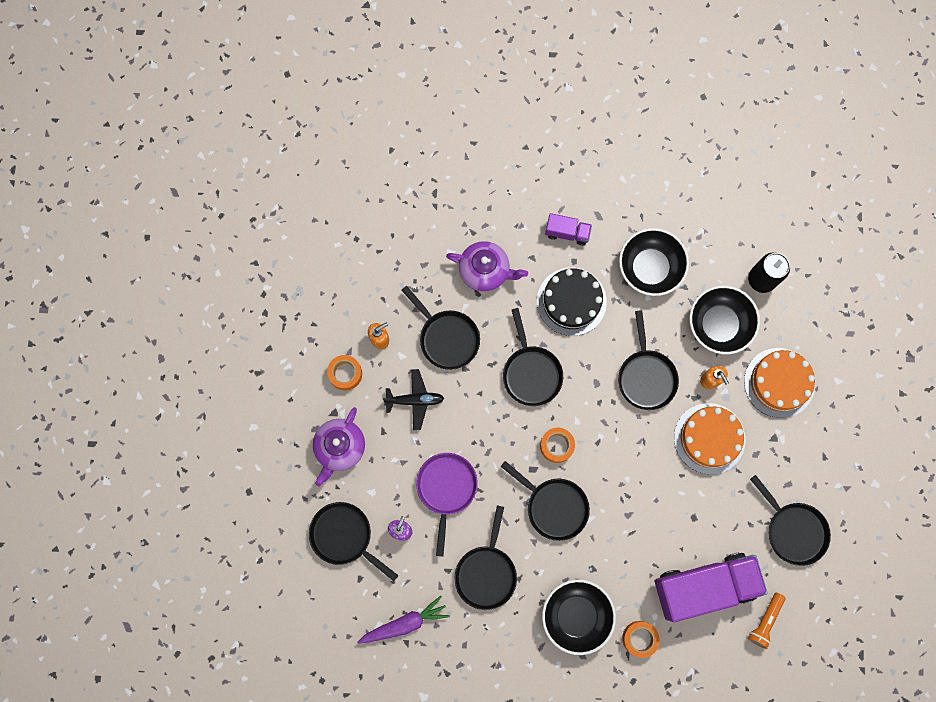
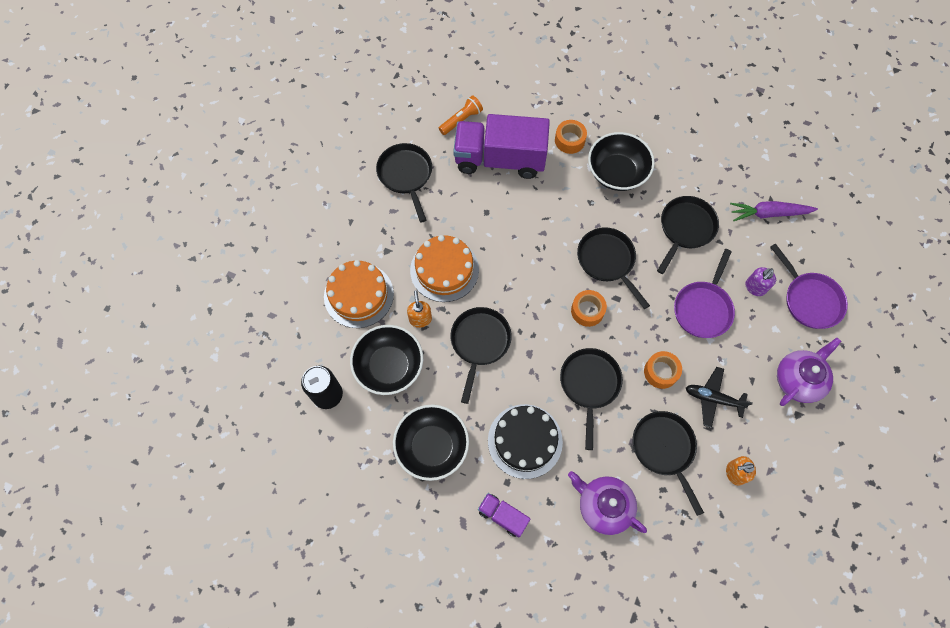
camera: 160 degrees left, 10 degrees down
black pan [309,502,399,581] -> purple pan [771,243,848,329]
orange tape [327,355,362,391] -> orange tape moved to [644,351,682,389]

